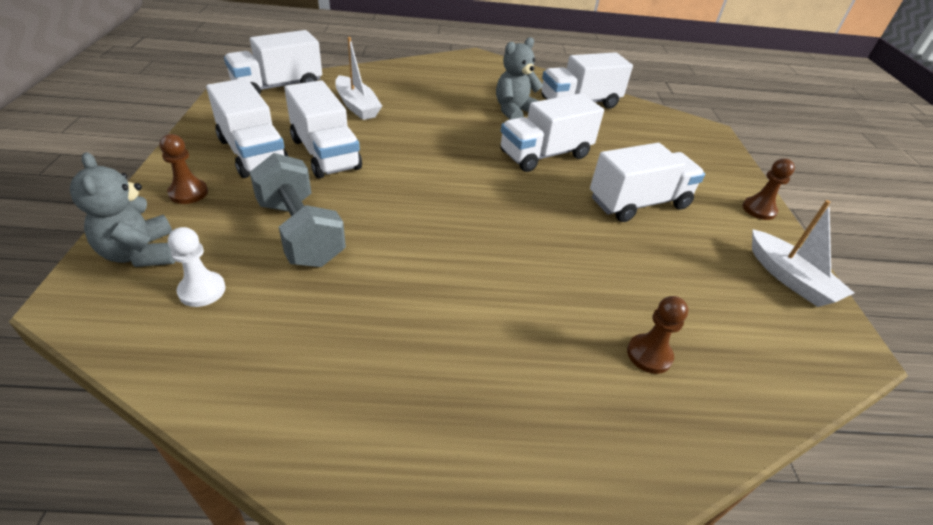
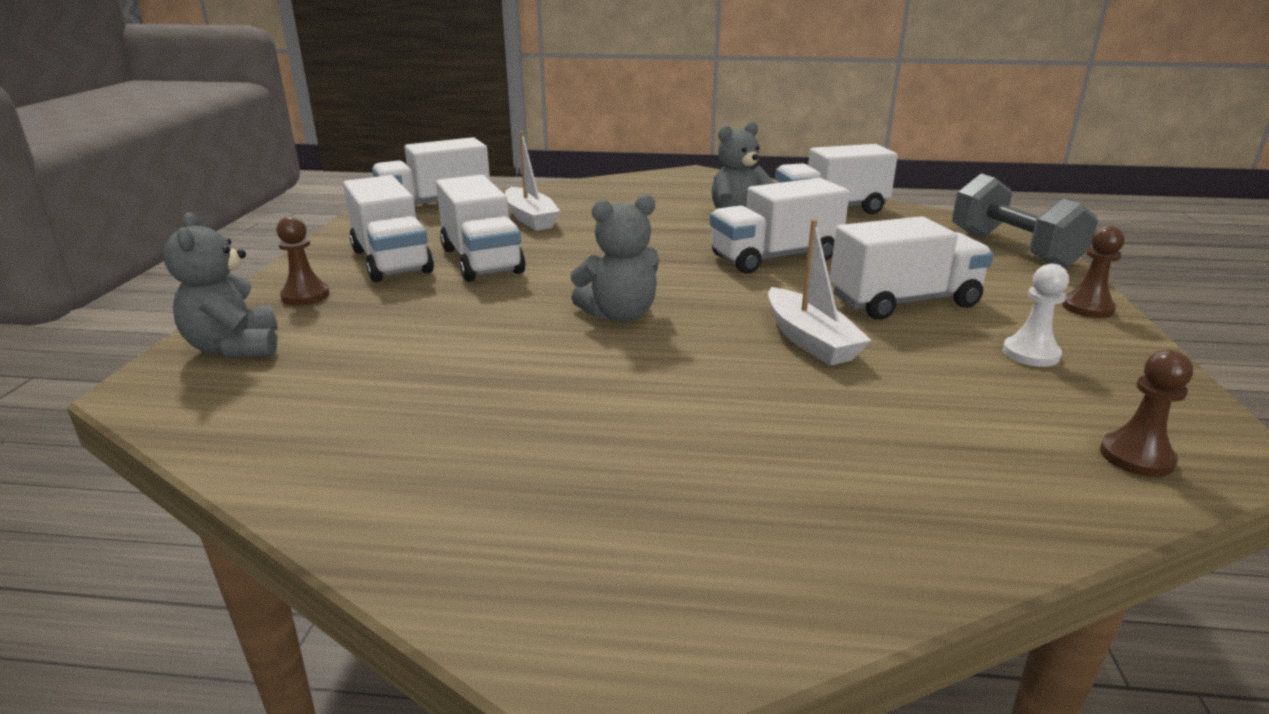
camera: 10 degrees right, 15 degrees down
white pawn [168,227,226,307] -> white pawn moved to [1003,264,1069,367]
grey dumbbell [249,153,346,267] -> grey dumbbell moved to [952,174,1098,268]
brown pawn [627,296,688,374] -> brown pawn moved to [1100,350,1193,477]
white boat [752,200,854,307] -> white boat moved to [768,219,872,366]
none -> grey teddy bear [570,194,659,322]

